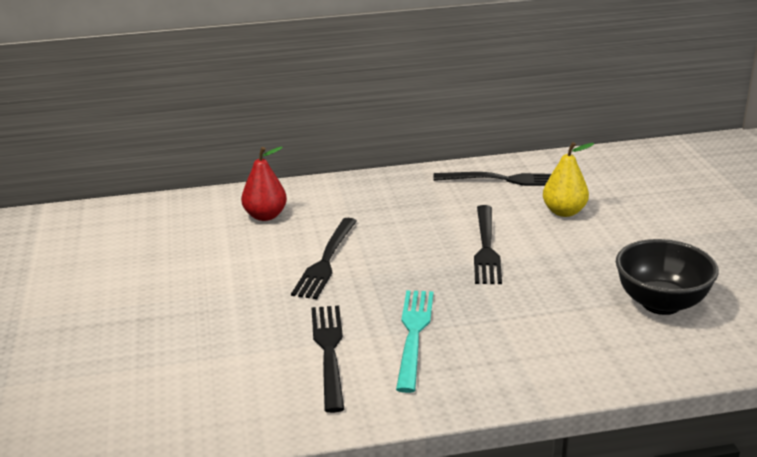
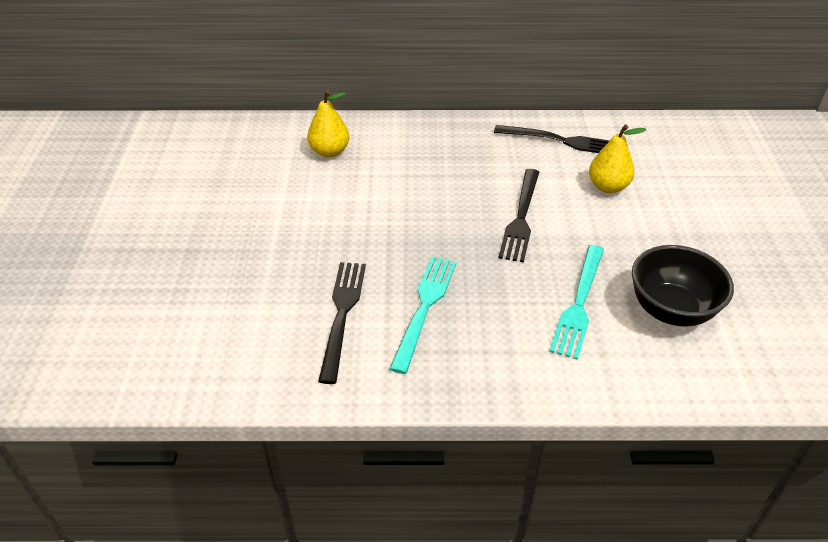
camera: 10 degrees right, 15 degrees up
red pear [241,147,287,221] -> yellow pear [307,90,349,157]
black fork [291,218,357,299] -> none
none -> turquoise fork [549,245,604,360]

